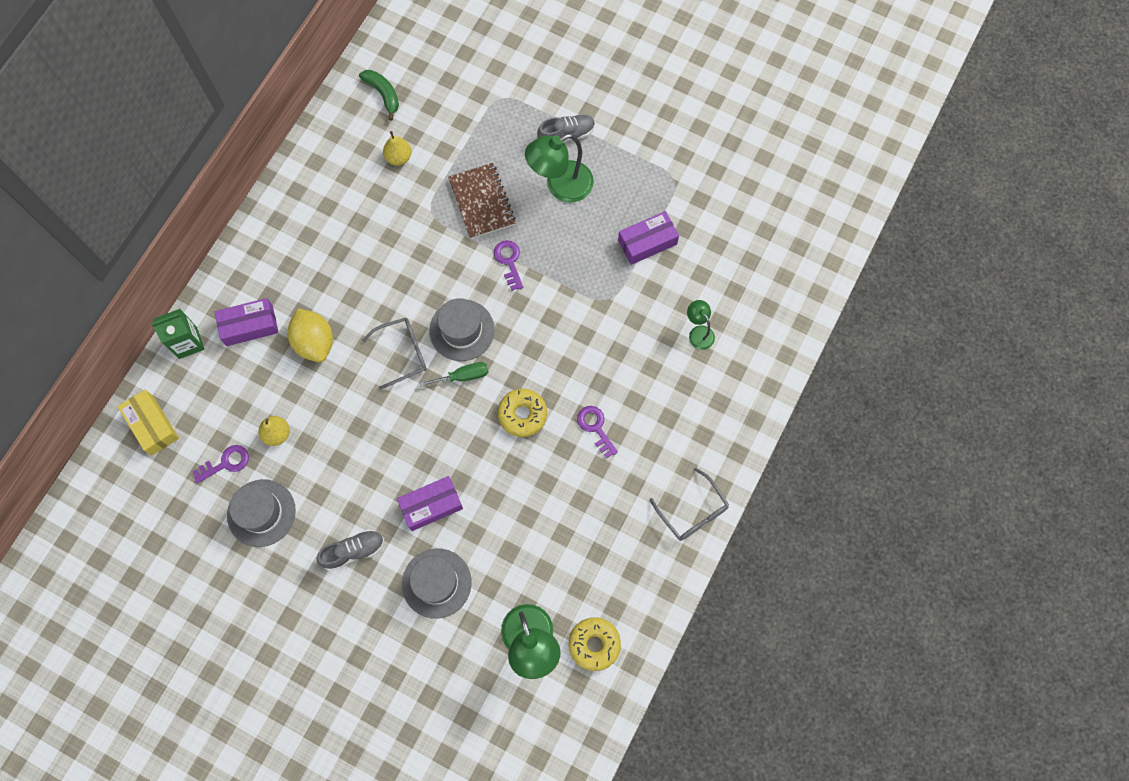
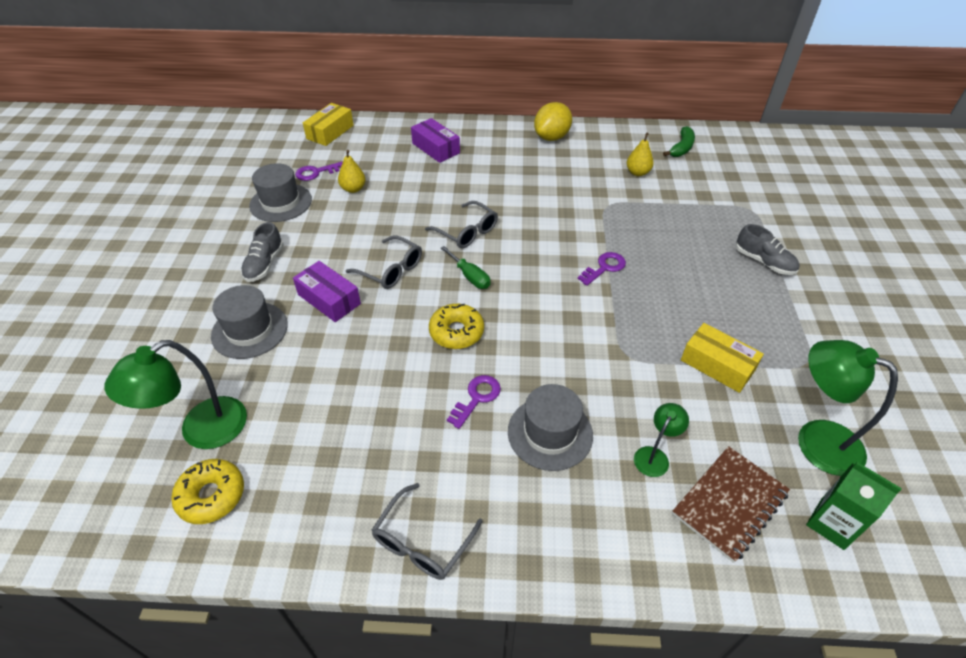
camera: 65 degrees right, 25 degrees down
green carton [151,309,204,359] -> green carton moved to [806,462,902,550]
purple key [192,445,249,483] -> purple key turned 120 degrees clockwise [295,161,343,181]
yellow lemon [288,308,333,362] -> yellow lemon moved to [534,102,572,141]
grey shoe [317,529,384,571] -> grey shoe turned 60 degrees clockwise [241,222,284,282]
grey hat [429,298,495,361] -> grey hat moved to [508,384,593,471]
brown notebook [448,163,516,239] -> brown notebook moved to [672,446,790,563]
green lamp [525,134,594,203] -> green lamp moved to [798,340,898,476]
purple box [618,211,679,265] -> yellow box [681,323,764,393]
none -> grey glasses [346,236,422,289]

